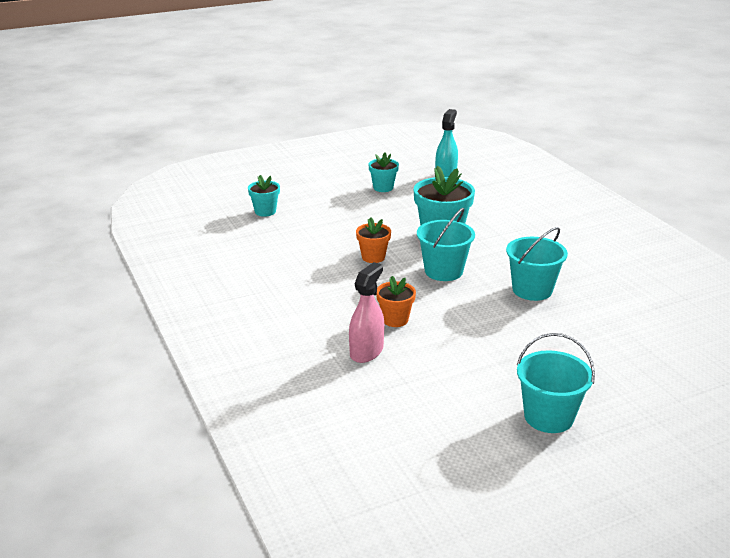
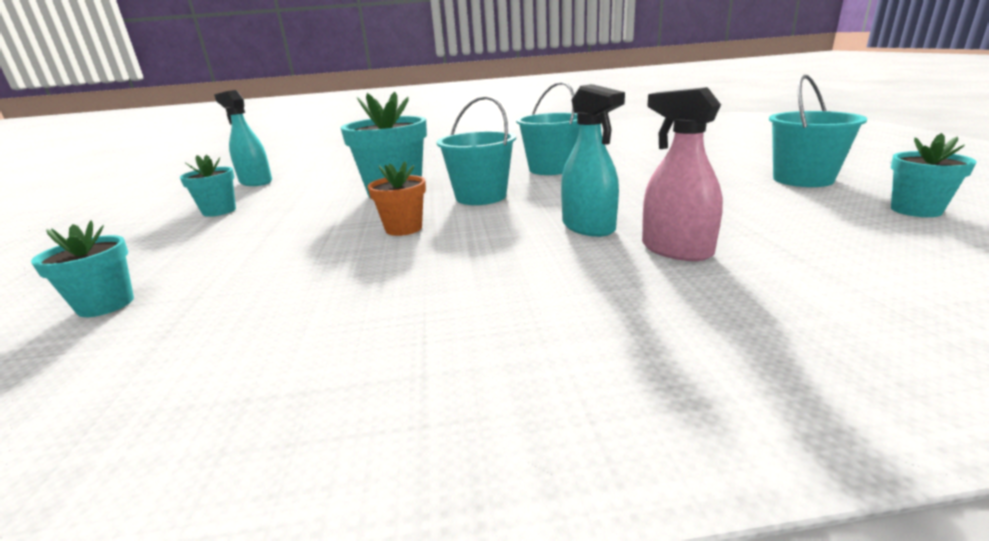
camera: 70 degrees left, 5 degrees down
orange flower pot [376,276,416,327] -> turquoise spray bottle [561,84,625,237]
none -> turquoise flower pot [891,133,977,217]

